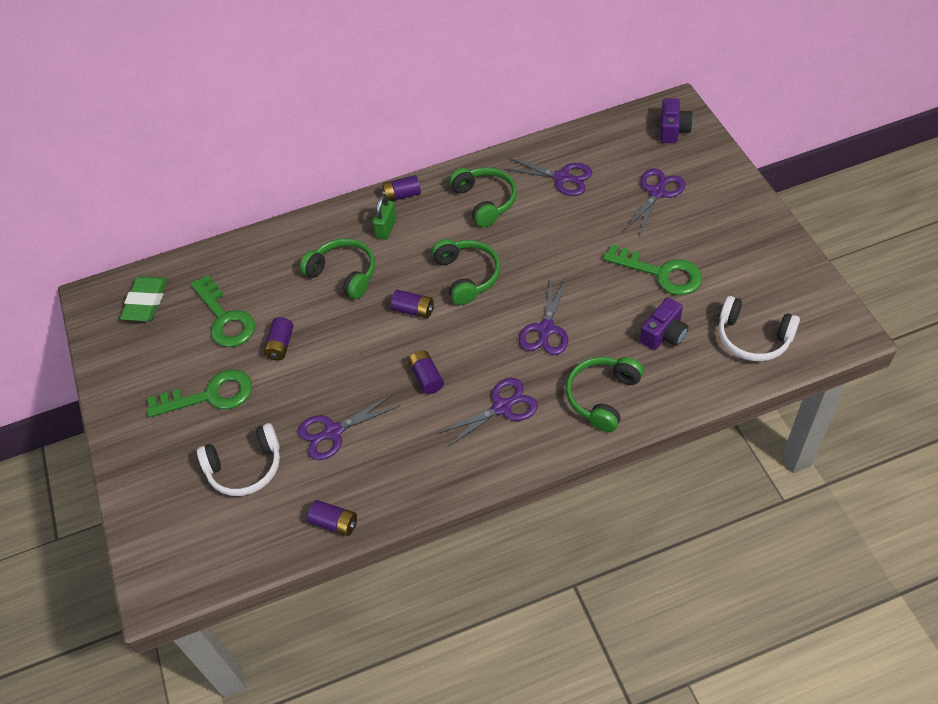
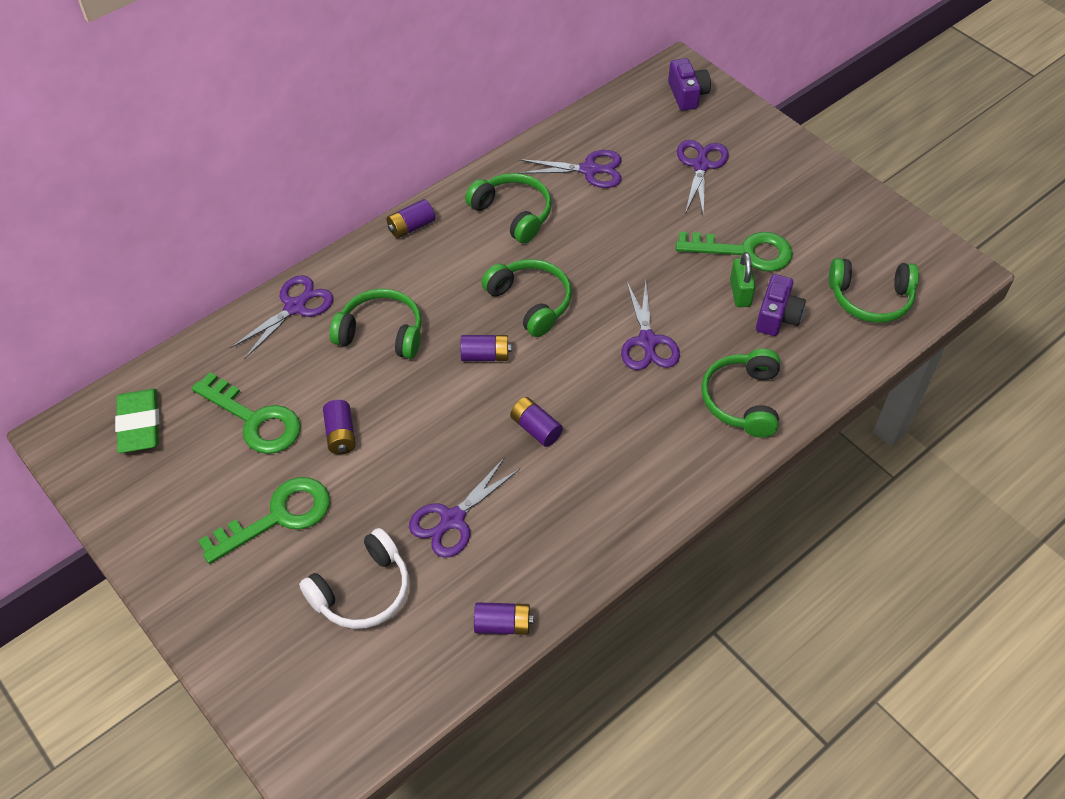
camera: 25 degrees left, 0 degrees up
green padlock [372,195,397,240] -> green padlock moved to [730,252,756,307]
purple scissors [437,378,538,448] -> purple scissors moved to [230,275,334,359]
white headphones [718,296,800,361] -> green headphones [829,258,919,323]

